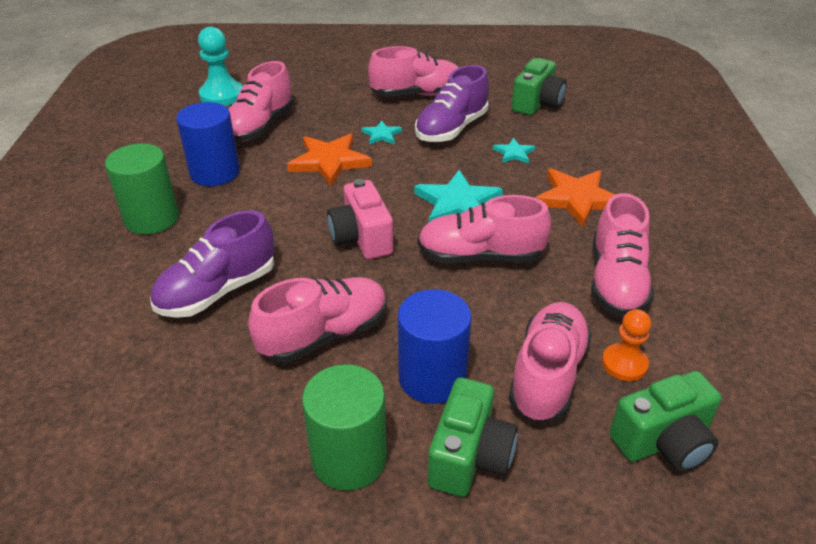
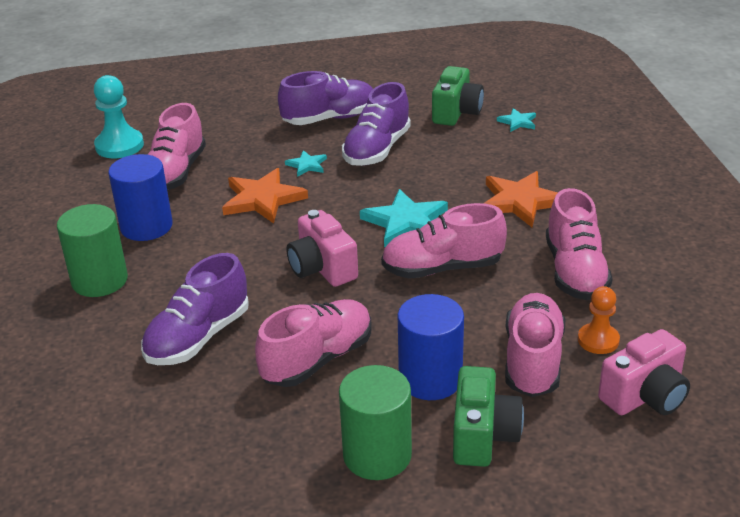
camera: 10 degrees left, 5 degrees down
pink shoe [368,46,459,97] -> purple shoe [278,71,373,125]
turquoise star [493,138,535,164] -> turquoise star moved to [497,108,536,132]
green camera [609,371,722,472] -> pink camera [598,329,690,415]

